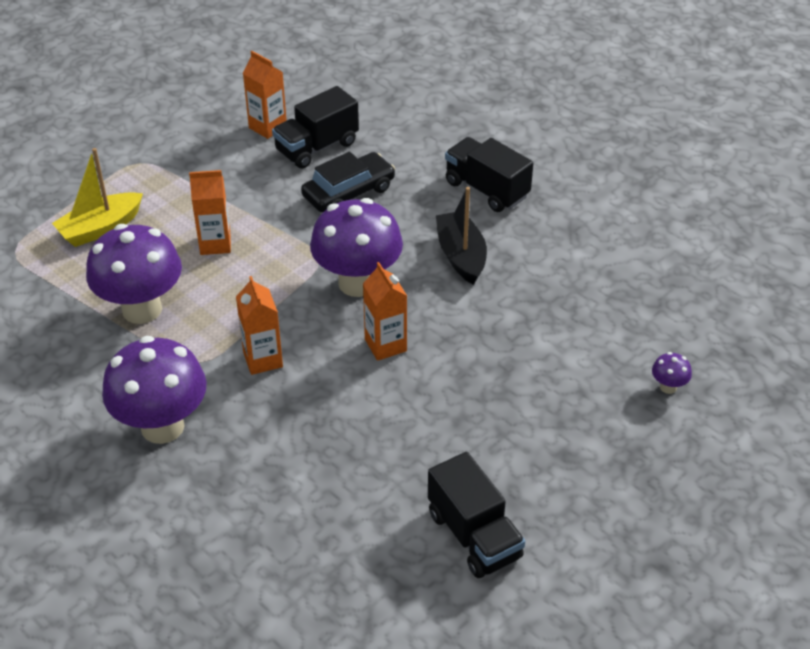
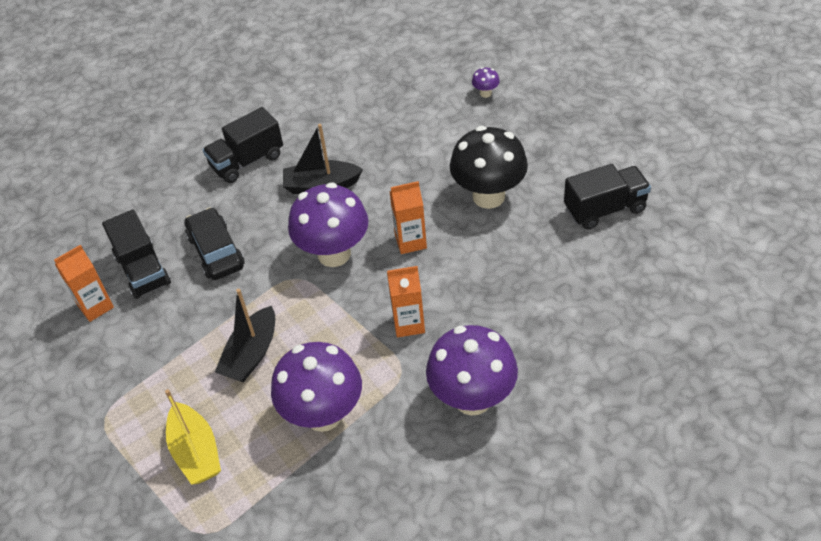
camera: 75 degrees left, 5 degrees up
orange carton [189,170,231,255] -> black boat [215,289,275,383]
none -> black mushroom [450,126,528,209]

